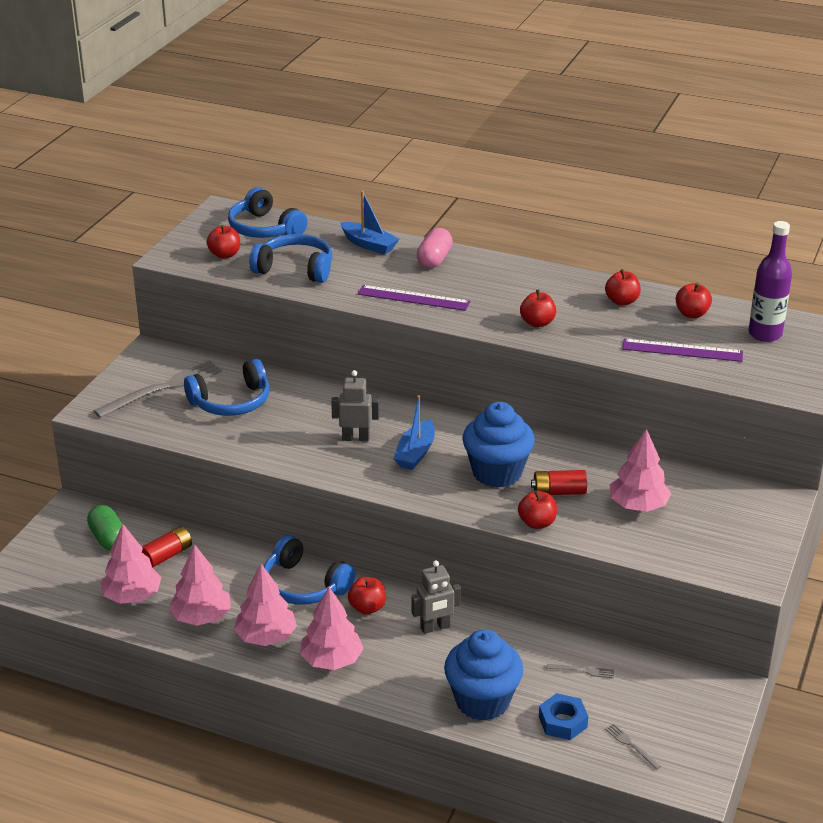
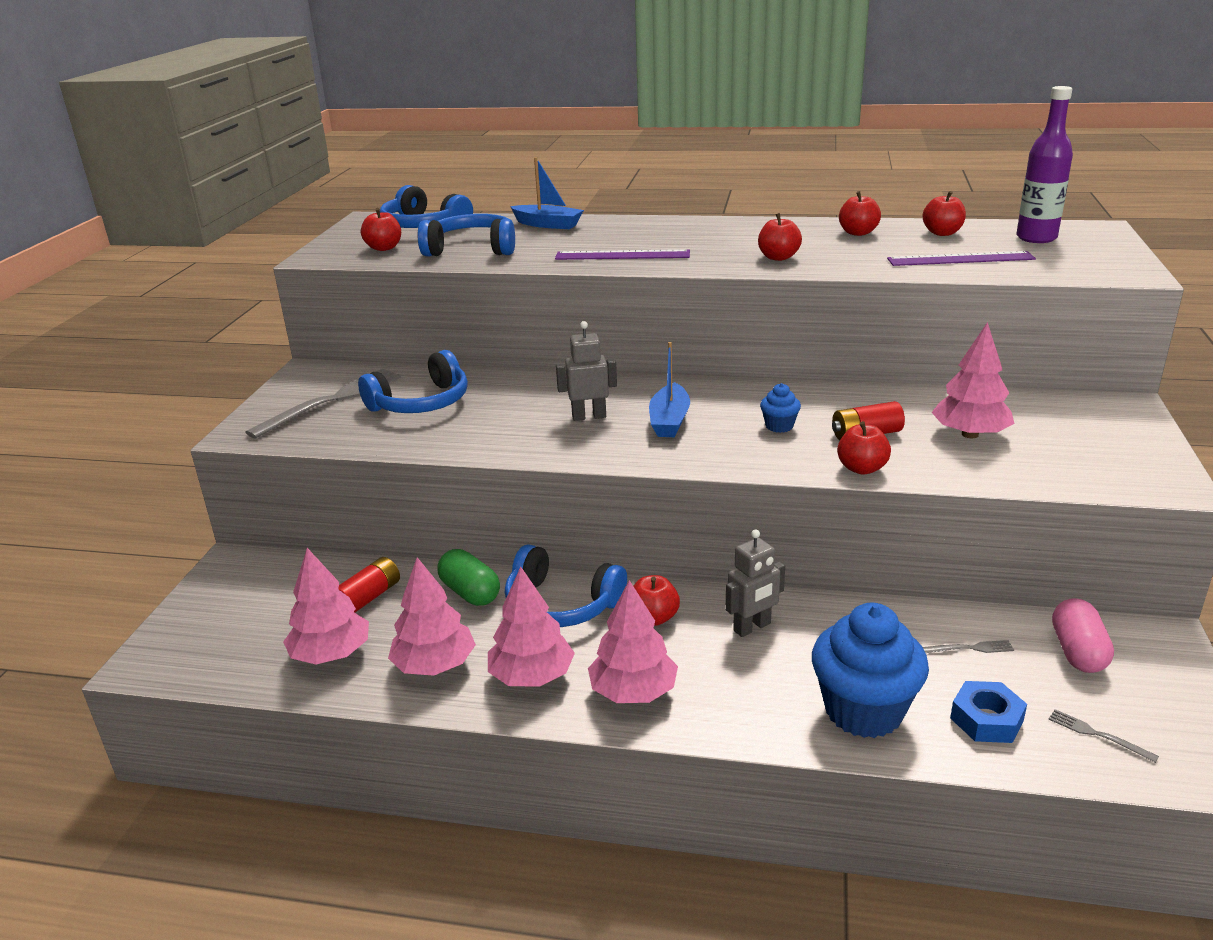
camera: 10 degrees left, 5 degrees down
green capsule [87,505,122,551] -> green capsule moved to [437,549,500,606]
pink capsule [417,228,453,268] -> pink capsule moved to [1052,598,1114,673]
blue cupcake [462,402,535,488] -> blue cupcake [760,383,801,433], size x0.44

